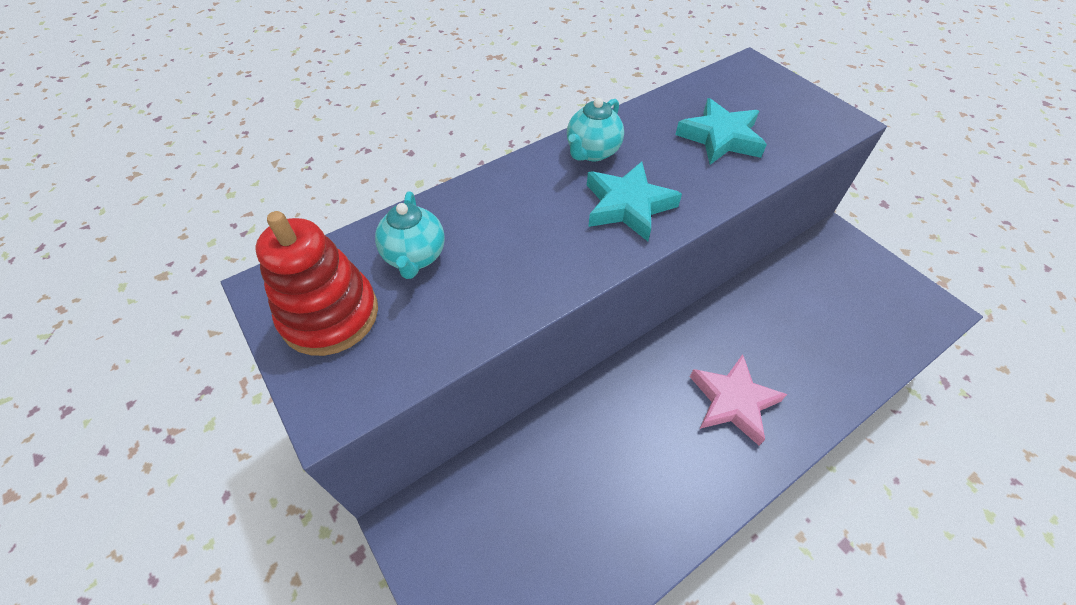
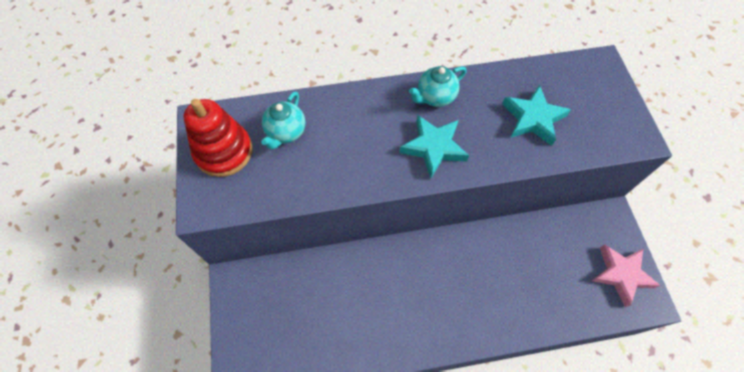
camera: 25 degrees right, 10 degrees up
pink star [690,354,787,446] -> pink star moved to [592,244,661,307]

